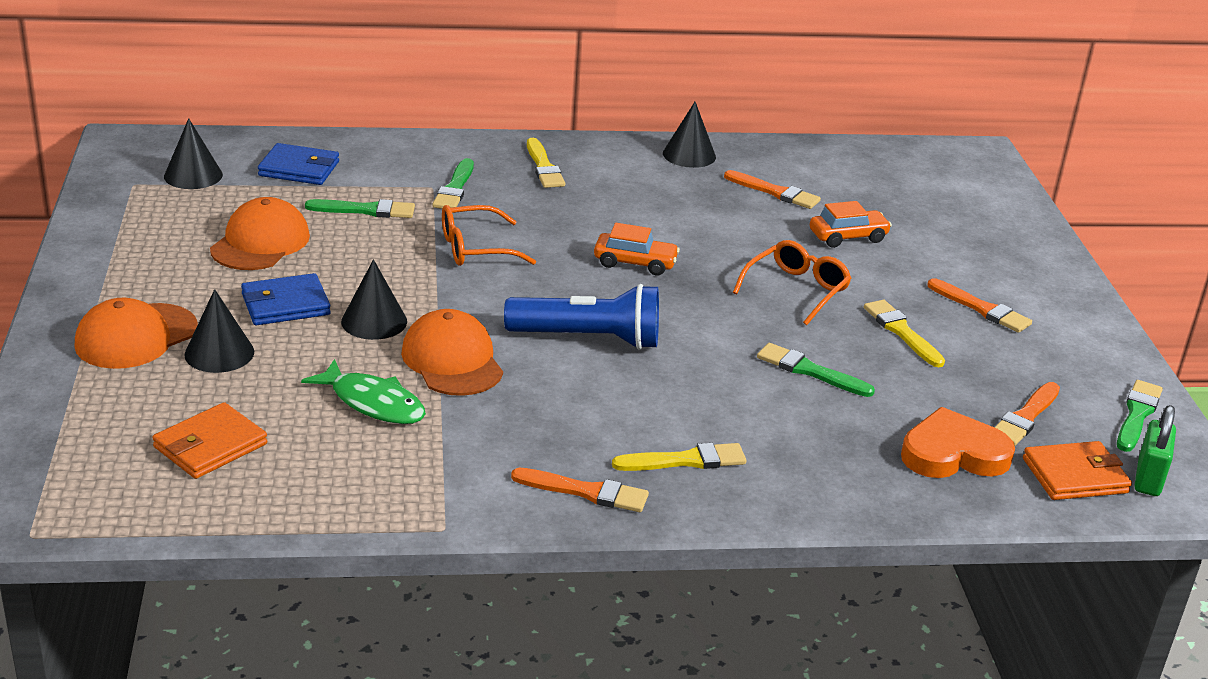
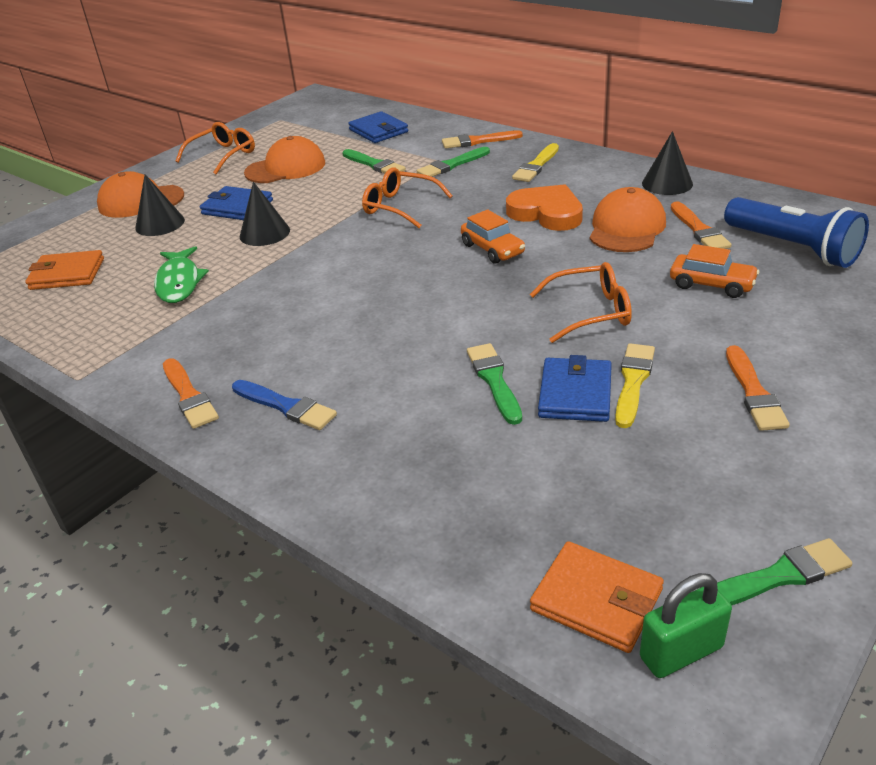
camera: 50 degrees right, 5 degrees up
black cone [164,118,223,189] -> none
orange cap [401,309,503,396] -> orange cap moved to [590,187,666,252]
blue flashlight [504,284,659,349] -> blue flashlight moved to [724,197,869,268]
yellow brush [612,443,746,471] -> blue brush [232,380,337,430]
orange heart [901,407,1015,478] -> orange heart moved to [506,184,583,231]
orange brush [995,382,1060,446] -> orange brush moved to [442,130,523,149]
none -> orange glasses [176,122,255,174]
none -> blue wallet [538,355,612,422]

